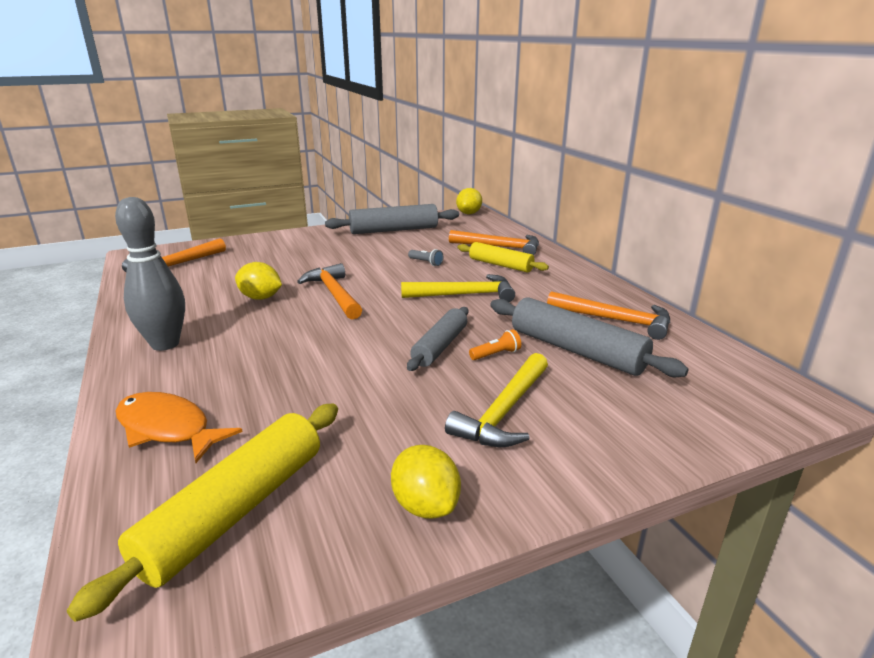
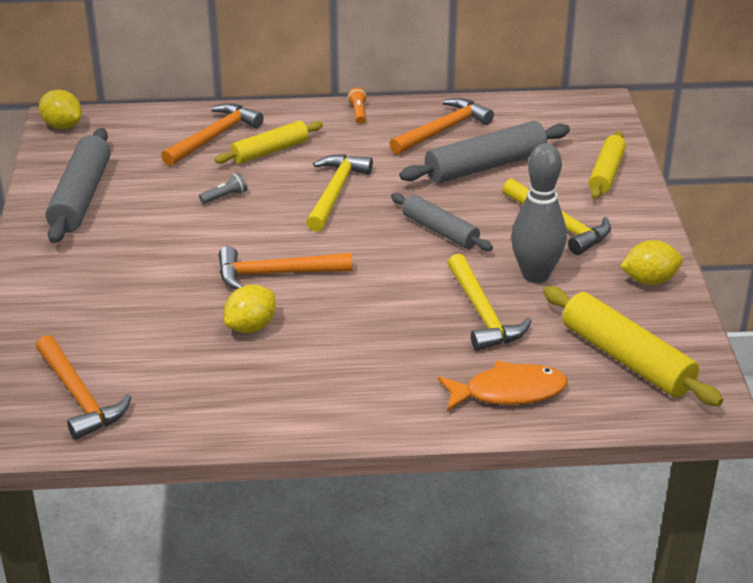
camera: 70 degrees left, 10 degrees up
grey bowling pin [115,197,185,351] -> grey bowling pin moved to [511,143,567,283]
orange fish [116,392,243,463] -> orange fish turned 150 degrees counterclockwise [438,360,567,411]
orange flashlight [469,329,521,360] -> orange flashlight moved to [348,87,367,124]
none -> yellow hammer [447,254,532,350]
none -> yellow rolling pin [588,131,626,199]

